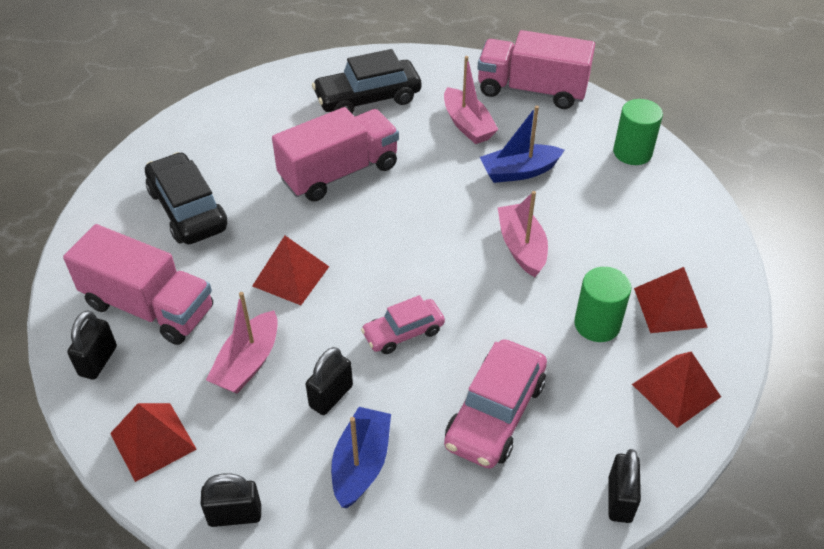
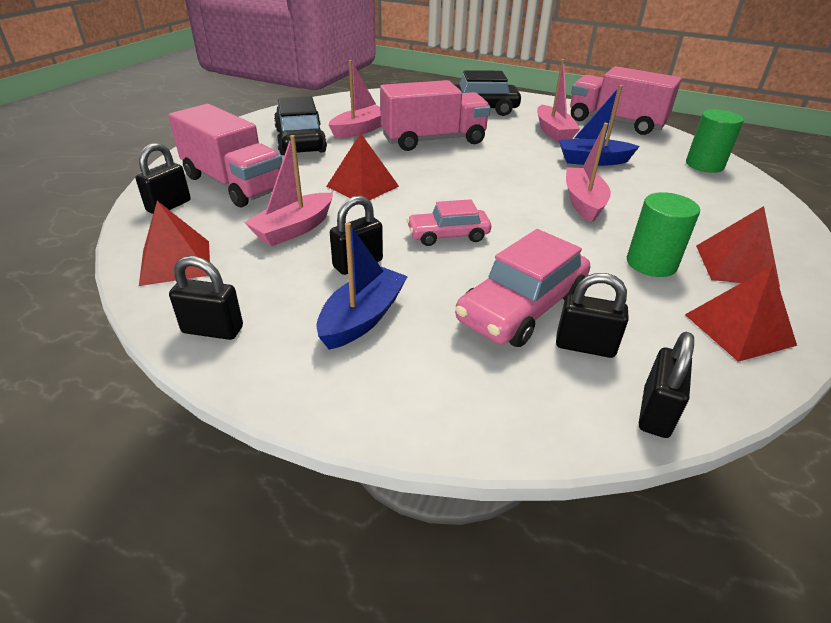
camera: 15 degrees right, 10 degrees down
none -> pink boat [329,60,382,139]
none -> black padlock [556,273,629,358]

